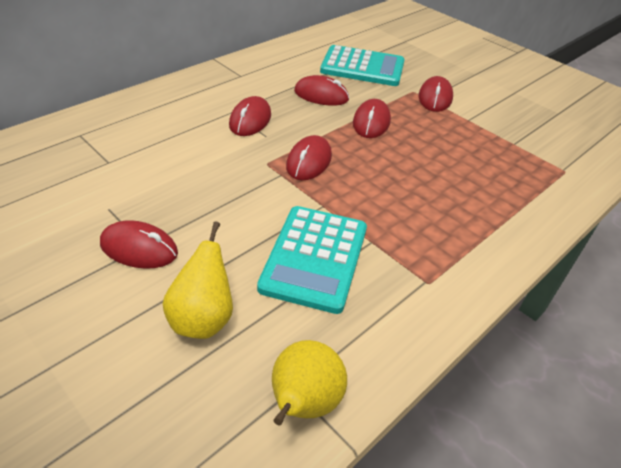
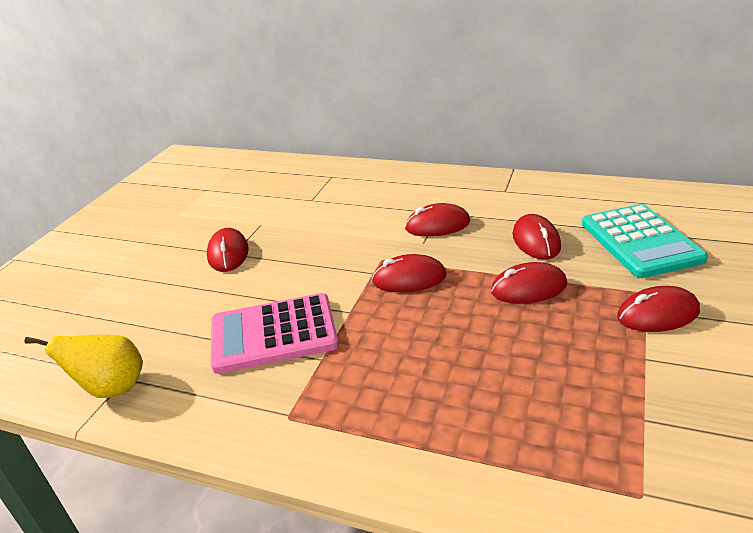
camera: 70 degrees right, 10 degrees down
yellow pear [163,221,233,339] -> none
turquoise calculator [257,206,367,314] -> pink calculator [210,293,339,374]

